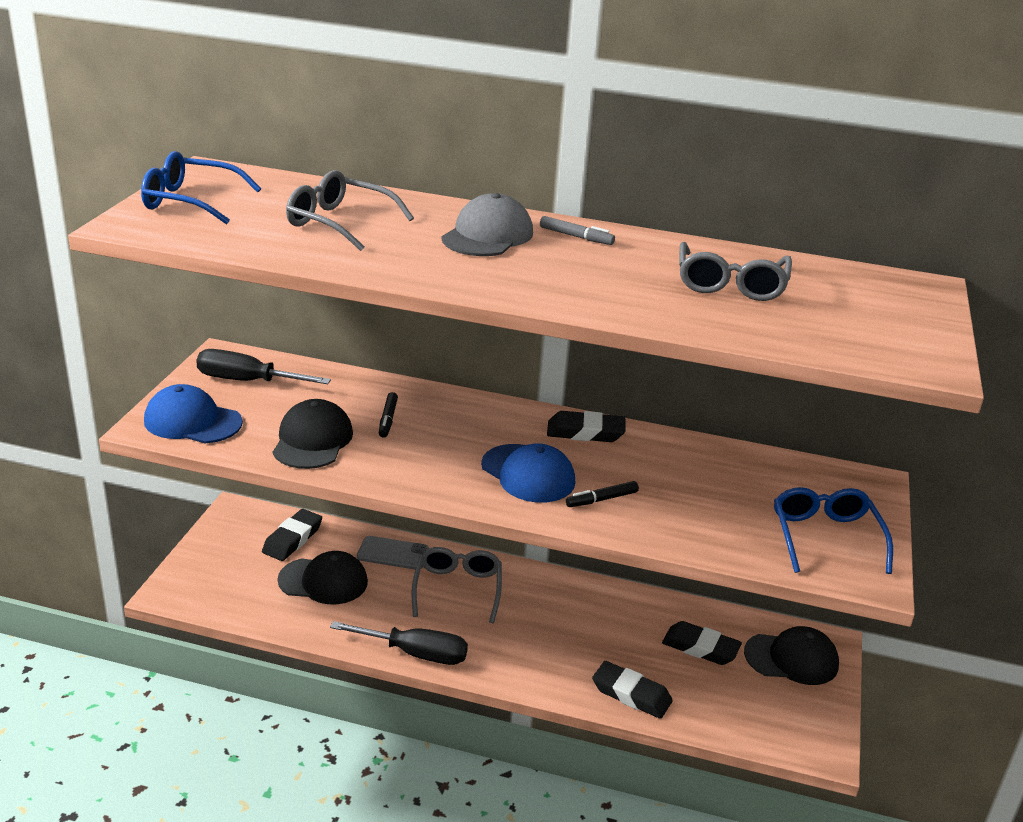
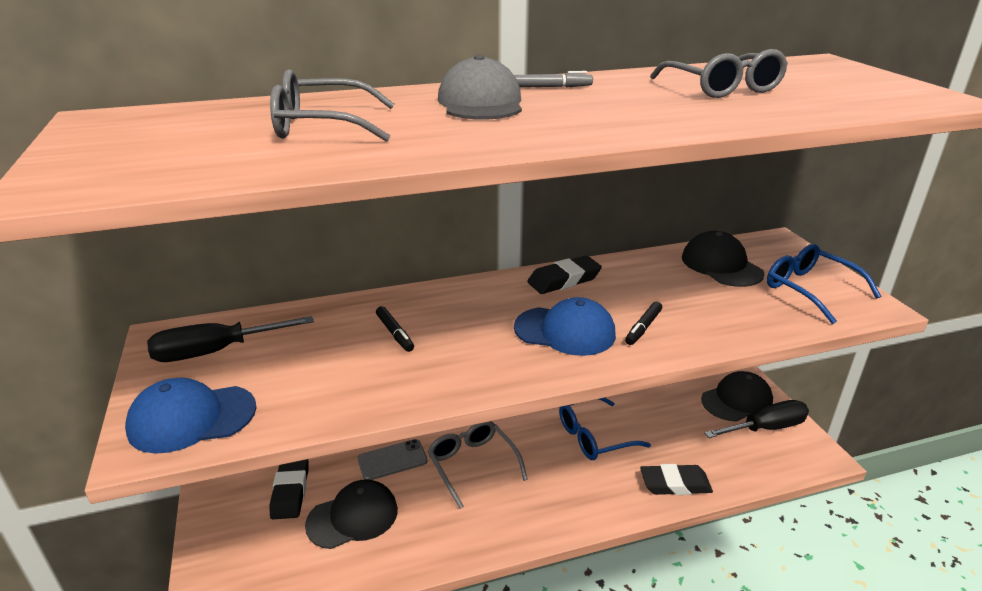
camera: 30 degrees left, 0 degrees up
blue glasses [141,151,261,225] -> blue glasses moved to [559,398,651,460]
black cap [273,399,353,469] -> black cap moved to [682,231,764,287]
black screwdriver [330,621,468,665] -> black screwdriver moved to [704,400,809,438]
black eraser [662,621,742,665] -> none

